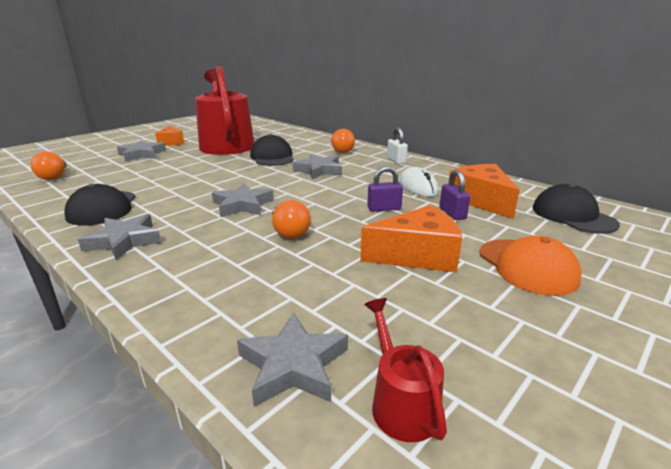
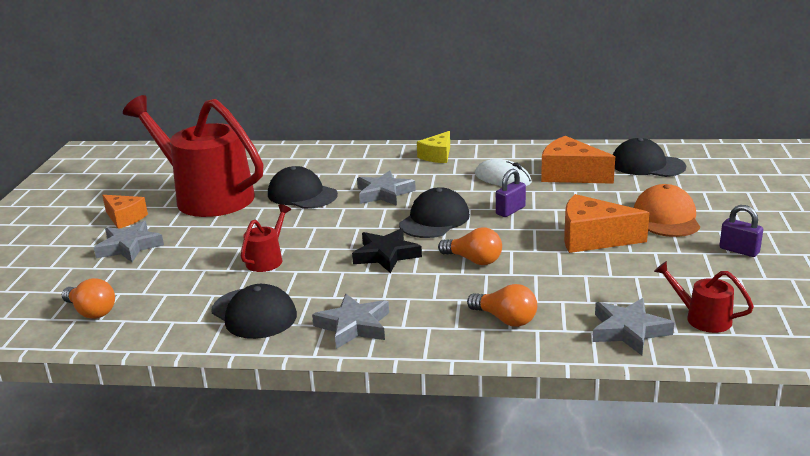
camera: 35 degrees left, 0 degrees up
grey star [212,183,274,217] -> black star [352,228,422,273]
orange light bulb [331,129,355,153] -> orange light bulb moved to [467,284,537,327]
orange cheese [360,205,462,273] -> orange cheese turned 120 degrees counterclockwise [564,194,649,253]
white padlock [387,127,408,164] -> yellow cheese [417,131,450,163]
purple padlock [440,170,470,220] -> purple padlock moved to [719,205,763,257]
orange cap [480,236,582,296] -> orange cap turned 120 degrees counterclockwise [634,184,700,237]
none -> red watering can [241,204,291,272]
none -> black cap [399,187,470,238]

